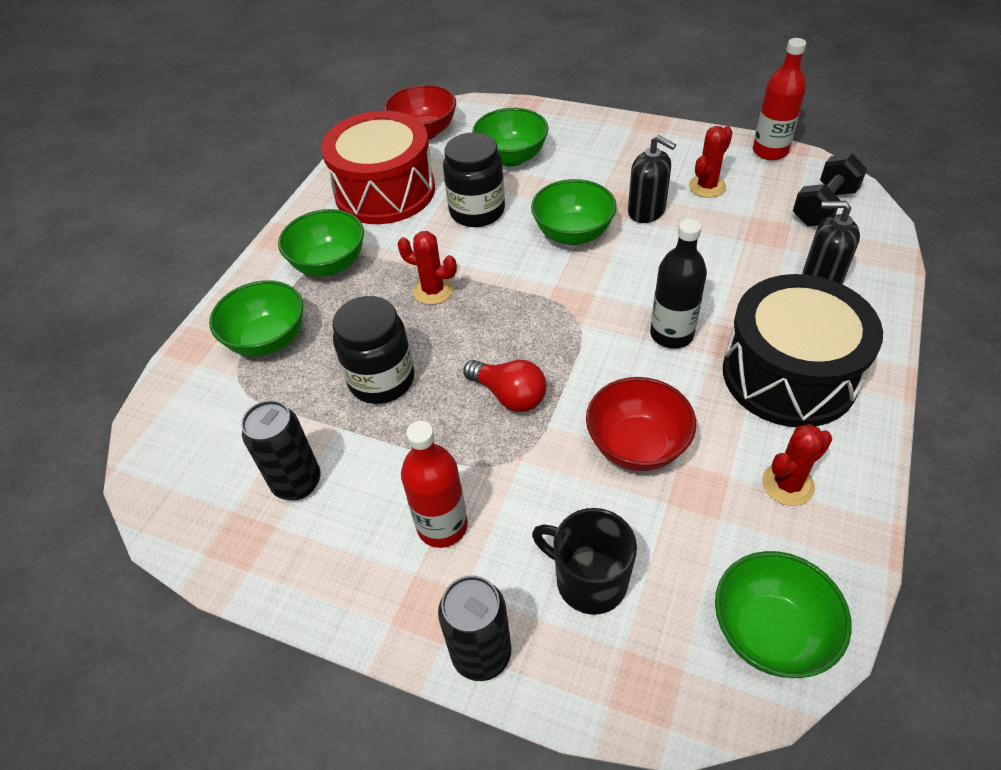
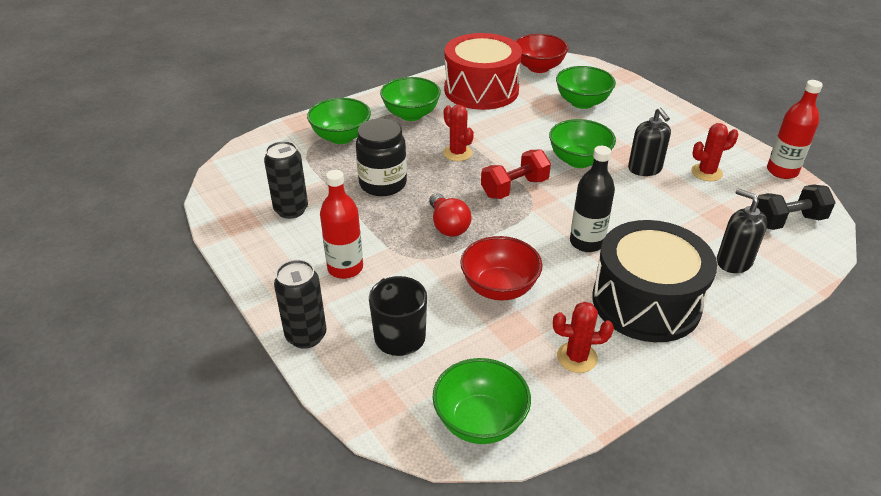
camera: 30 degrees right, 10 degrees down
black jar [443,132,505,227] -> none
none -> red dumbbell [481,150,551,199]

